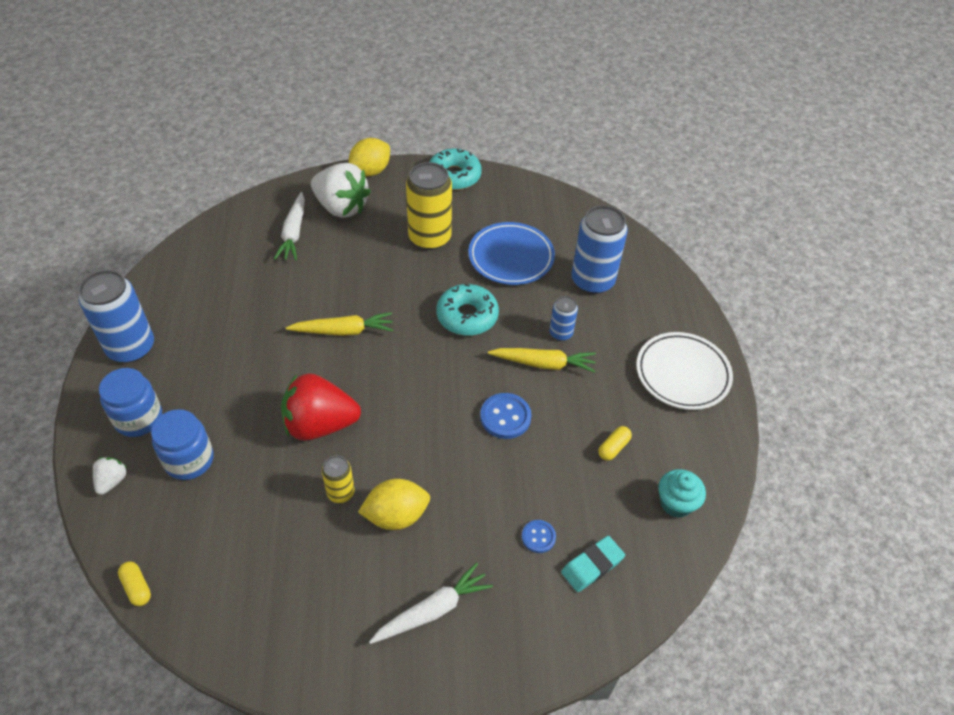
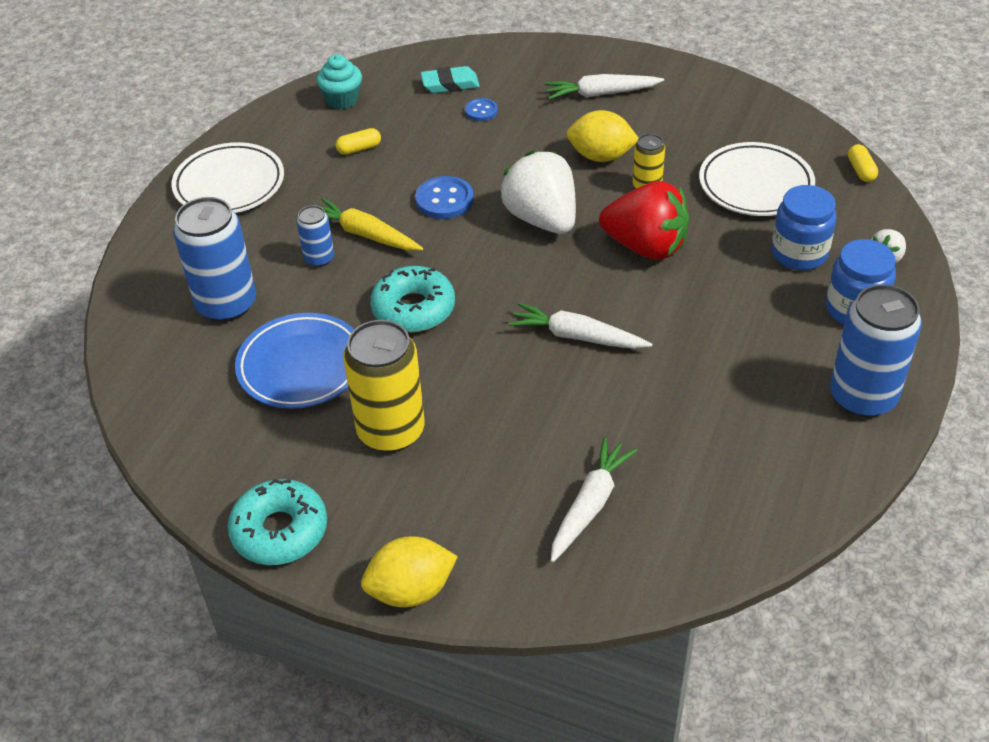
camera: 150 degrees left, 5 degrees down
yellow carrot [286,312,393,336] -> white carrot [508,302,652,349]
white strawberry [311,163,371,218] -> white strawberry moved to [500,151,576,234]
none -> white plate [699,142,815,216]

